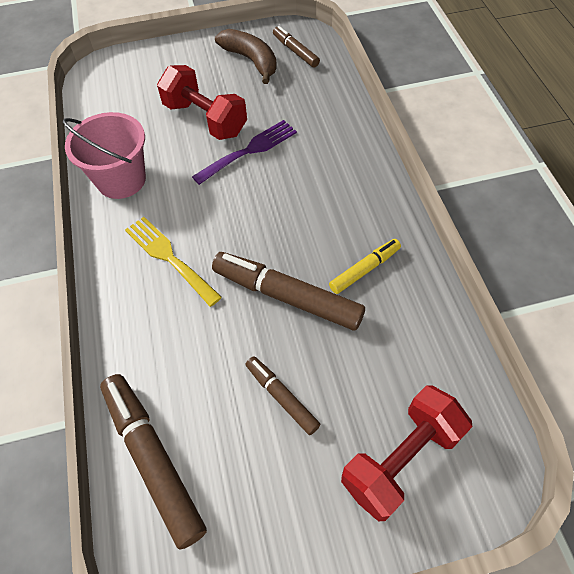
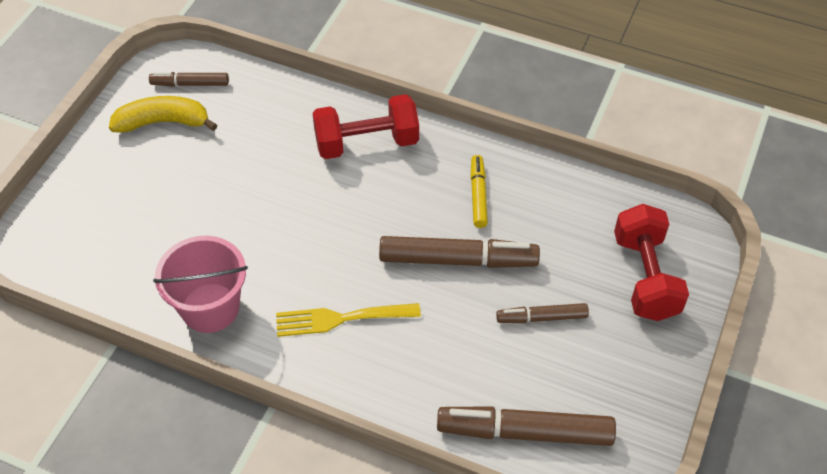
camera: 55 degrees left, 5 degrees down
red dumbbell [157,65,247,140] -> red dumbbell moved to [313,94,419,159]
purple fork [192,120,297,185] -> none
brown marker [212,252,365,331] -> brown marker turned 150 degrees counterclockwise [379,236,540,268]
brown banana [215,29,277,84] -> yellow banana [109,96,217,133]

